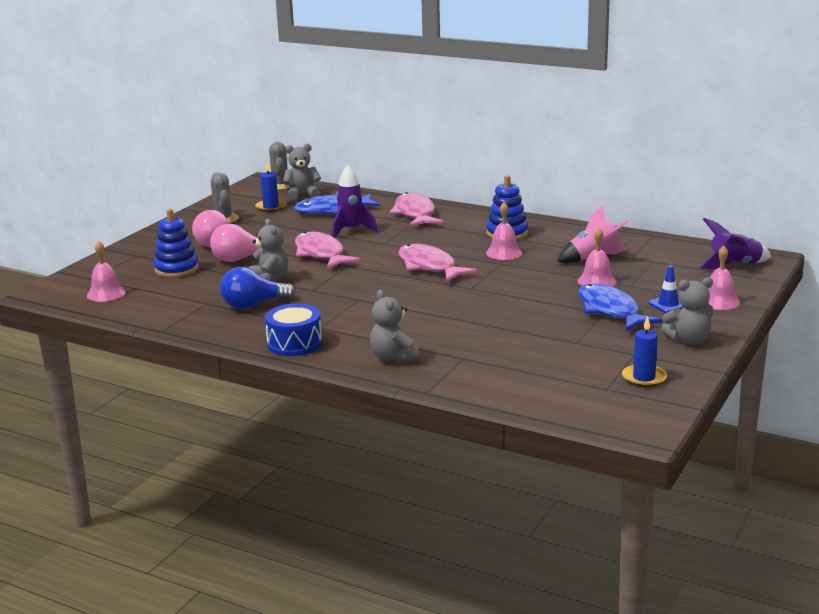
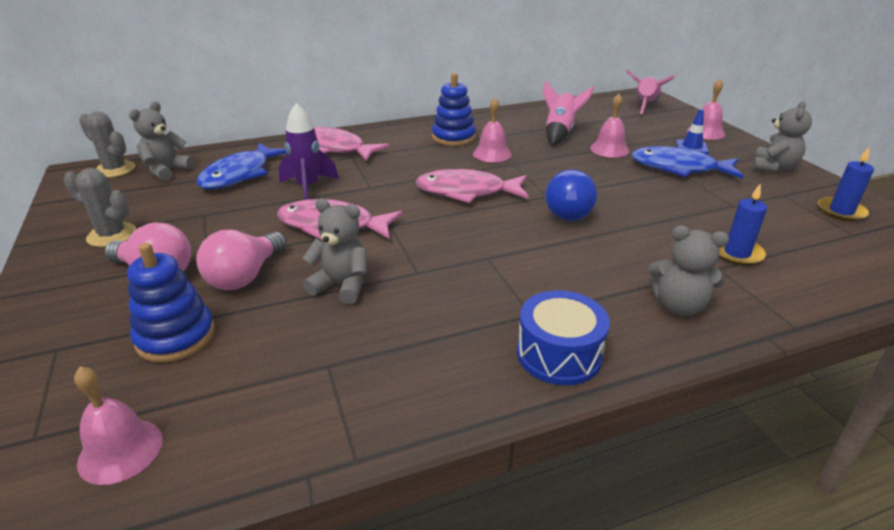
camera: 50 degrees left, 10 degrees up
blue light bulb [220,267,295,309] -> blue light bulb moved to [545,170,597,221]
blue candle [255,161,286,212] -> blue candle moved to [719,184,767,266]
purple rocket [699,218,771,270] -> pink rocket [626,69,675,114]

